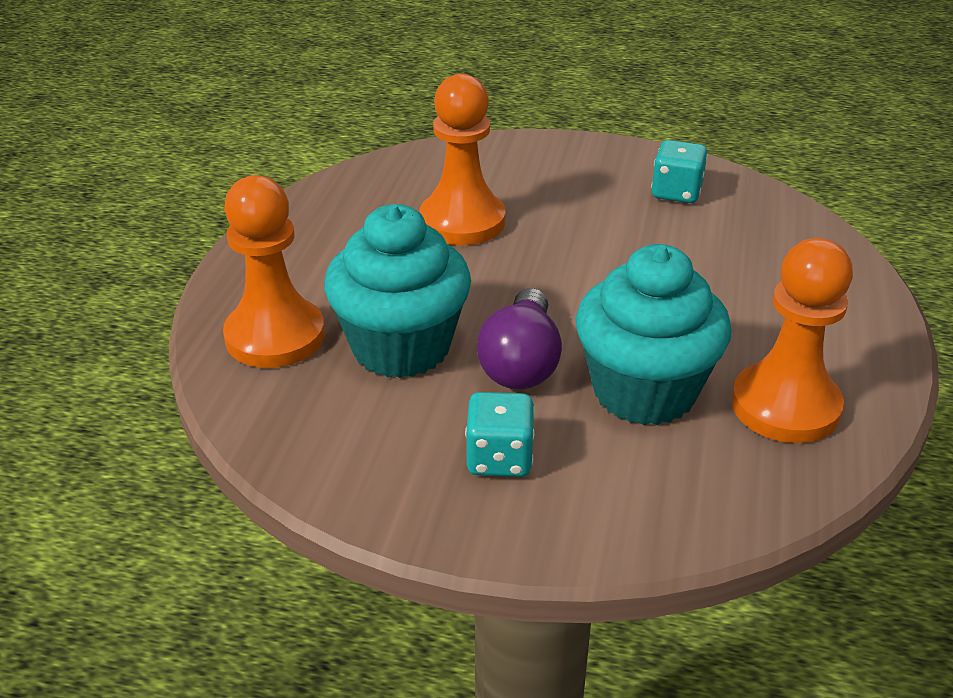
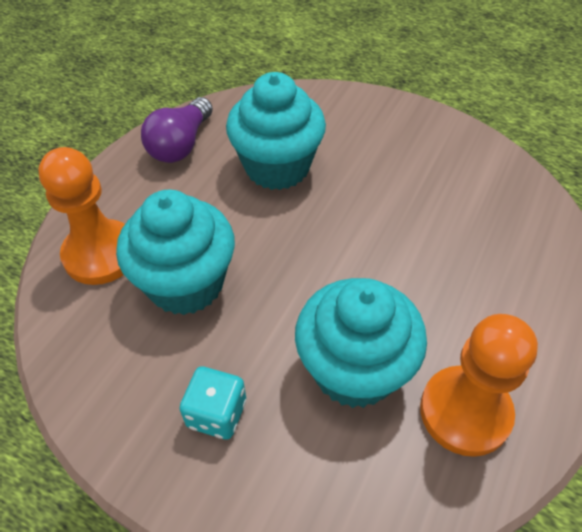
camera: 15 degrees right, 15 degrees up
orange pawn [419,74,506,245] -> turquoise cupcake [226,72,326,190]
purple light bulb [477,288,562,389] -> purple light bulb moved to [141,97,213,163]
turquoise dice [651,140,708,203] -> none

